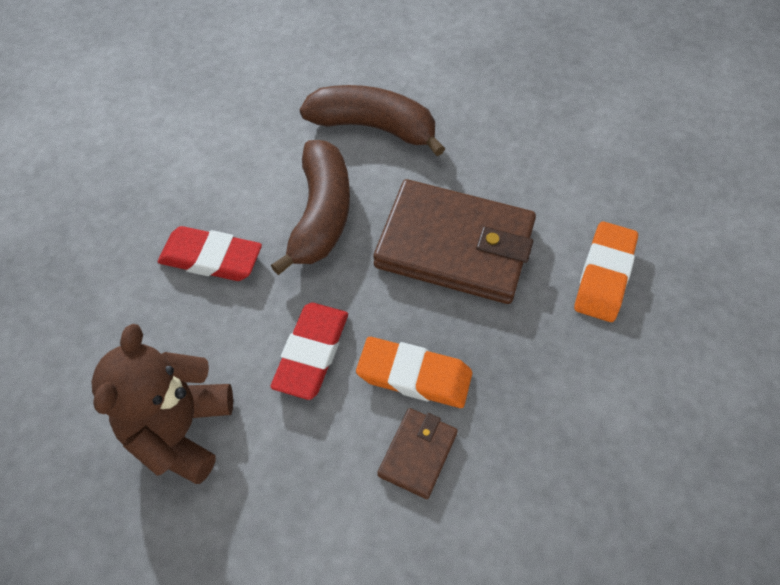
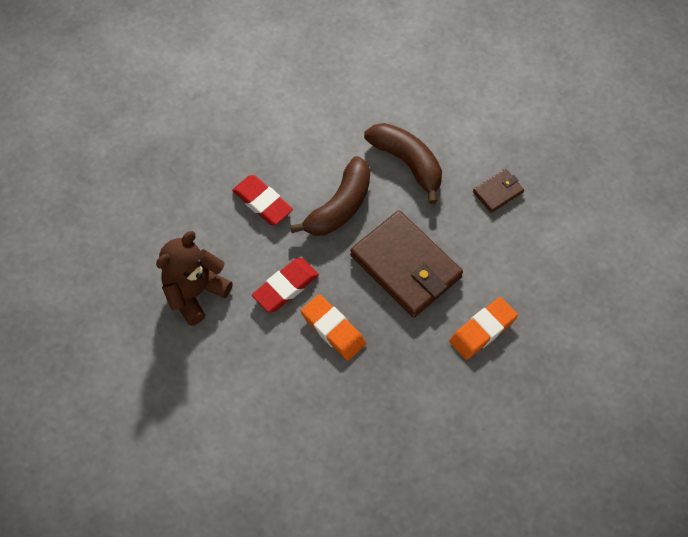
camera: 30 degrees right, 5 degrees up
brown wallet [377,408,458,499] -> brown wallet moved to [473,169,524,213]

